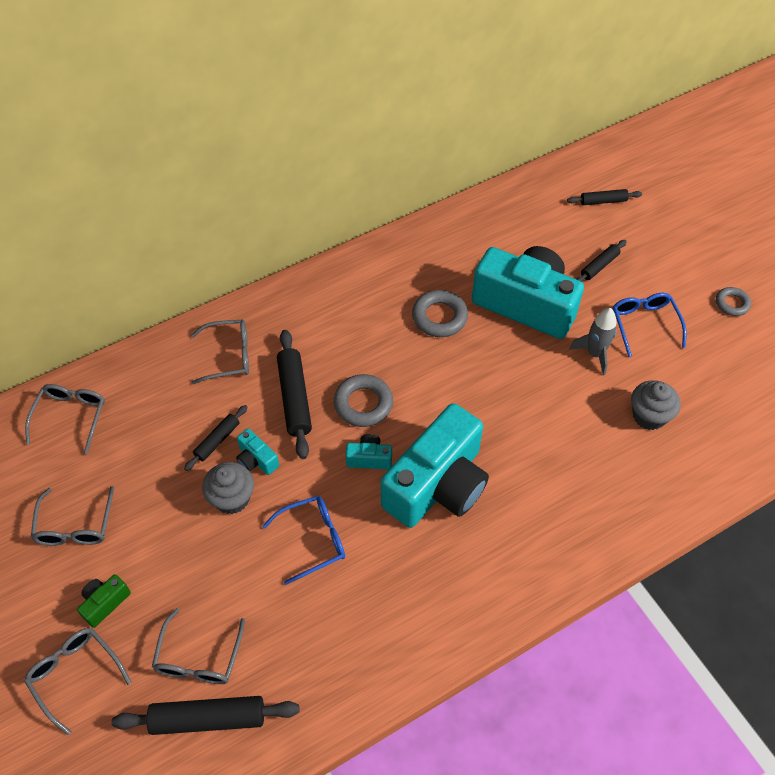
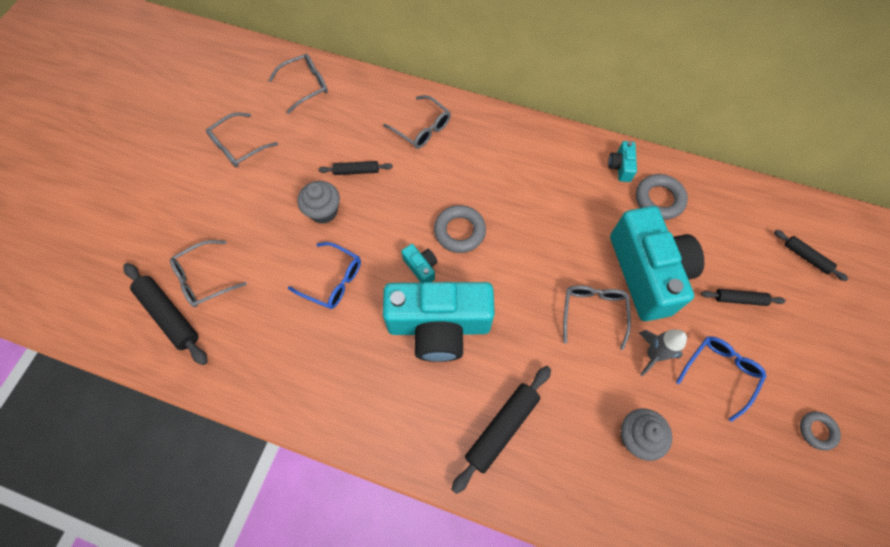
camera: 50 degrees right, 10 degrees up
grey glasses [24,628,132,735] -> grey glasses moved to [563,285,631,350]
green camera [77,575,131,628] -> none
turquoise camera [236,429,279,475] -> turquoise camera moved to [608,141,637,182]
black rolling pin [277,330,312,459] -> black rolling pin moved to [451,366,551,494]
grey ring [412,290,468,337] -> grey ring moved to [636,174,688,220]

